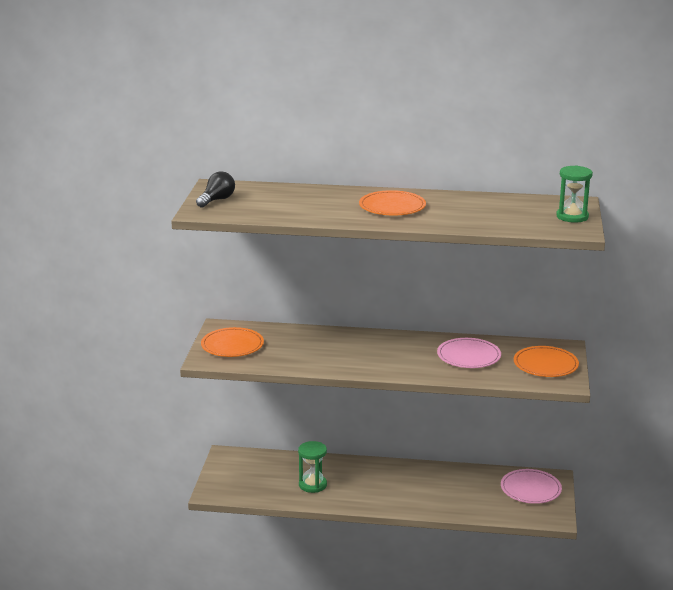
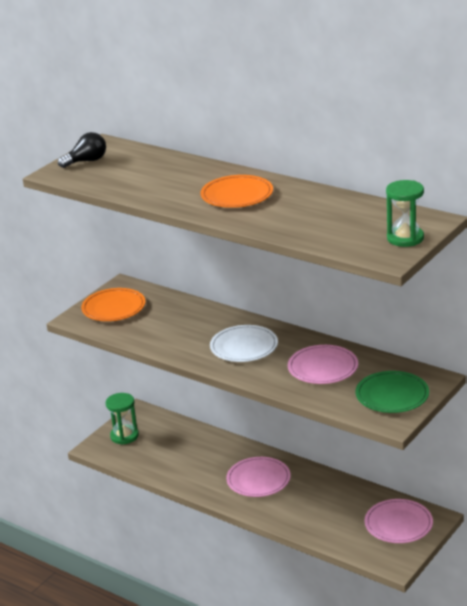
camera: 30 degrees right, 5 degrees up
green hourglass [298,441,327,493] -> green hourglass moved to [106,393,139,445]
orange plate [514,346,579,377] -> green plate [356,371,429,413]
none -> white plate [210,325,278,362]
none -> pink plate [226,457,291,497]

